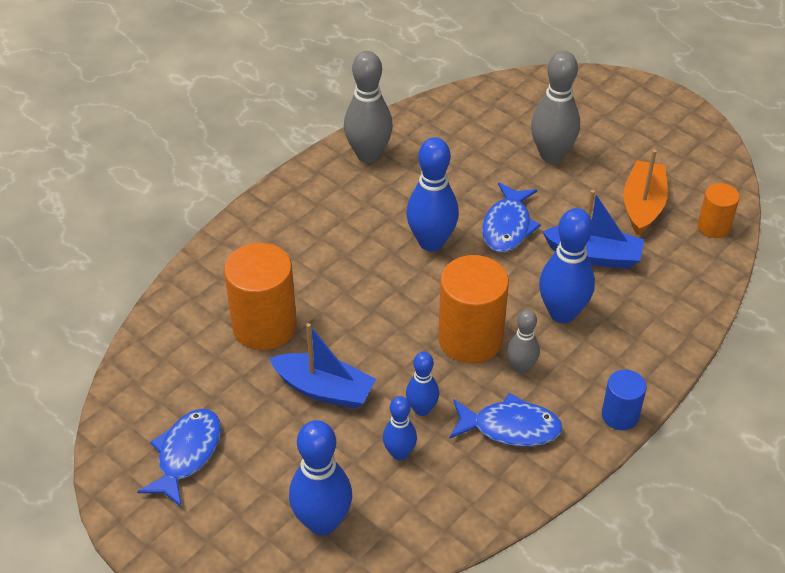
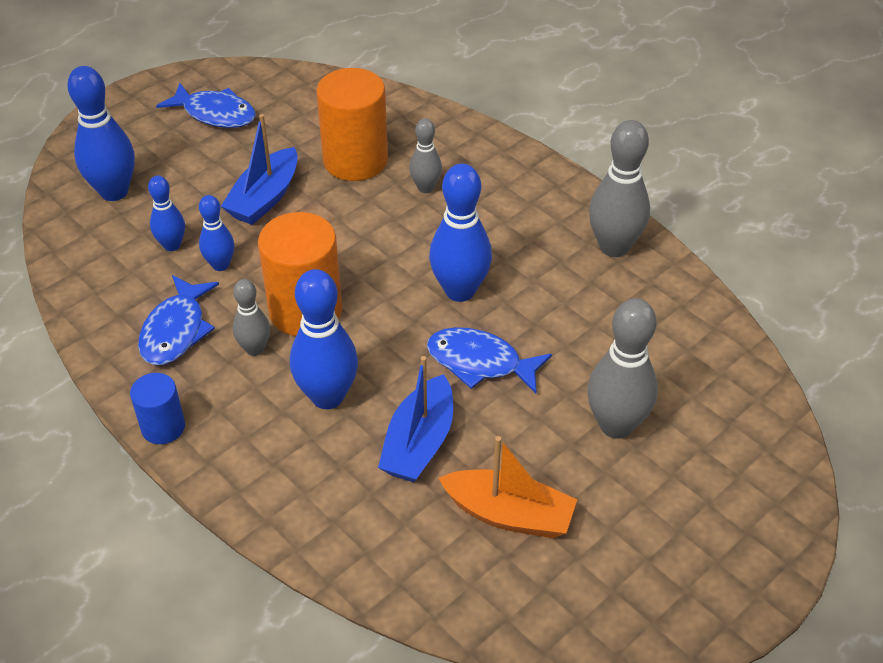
camera: 95 degrees right, 0 degrees up
orange cylinder [698,183,740,238] -> none
none -> grey bowling pin [409,118,442,193]

